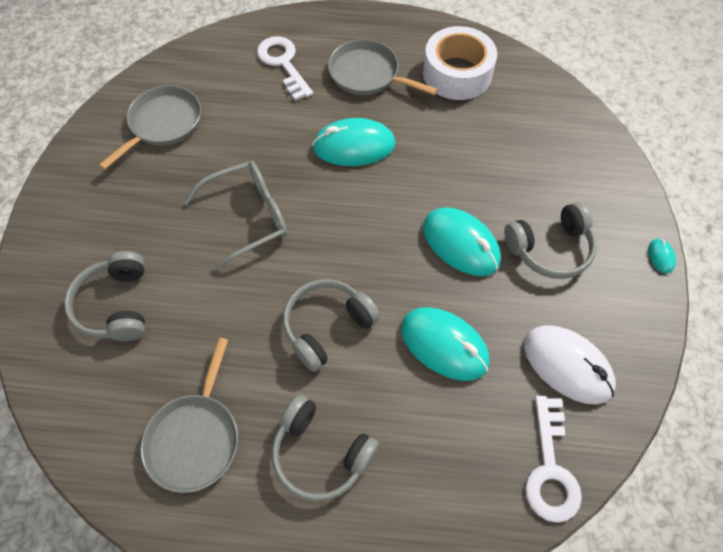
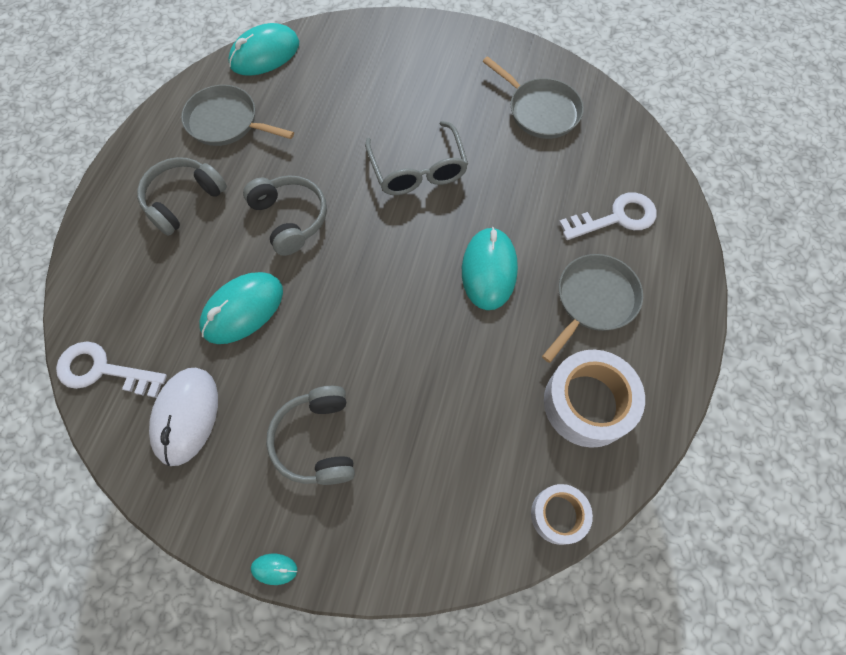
camera: 100 degrees right, 5 degrees up
grey headphones [64,251,145,341] -> none
turquoise mouse [423,207,501,276] -> turquoise mouse moved to [228,23,299,76]
white mouse [524,325,616,405] -> white mouse turned 45 degrees counterclockwise [149,368,218,466]
none -> white tape [531,484,593,545]

